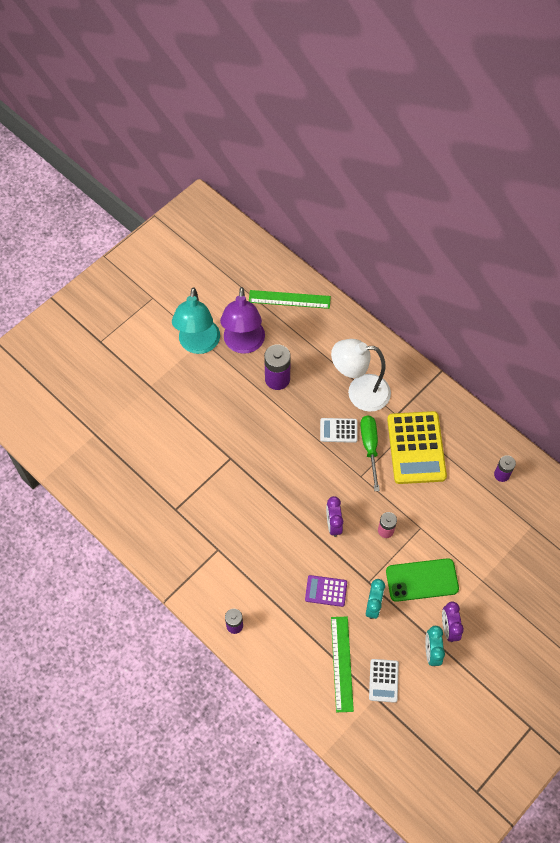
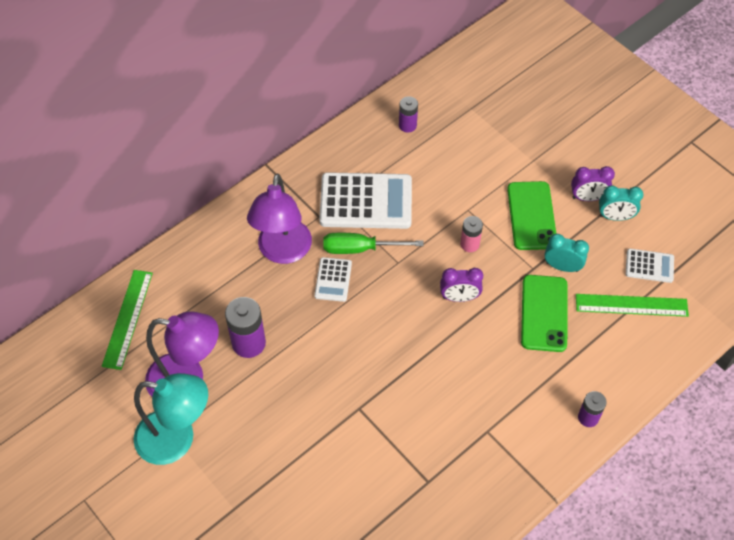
camera: 85 degrees left, 5 degrees down
purple calculator [305,575,347,607] -> green phone [521,275,567,352]
white lamp [331,339,391,412] -> purple lamp [247,173,312,264]
yellow calculator [387,411,447,484] -> white calculator [319,172,412,229]

